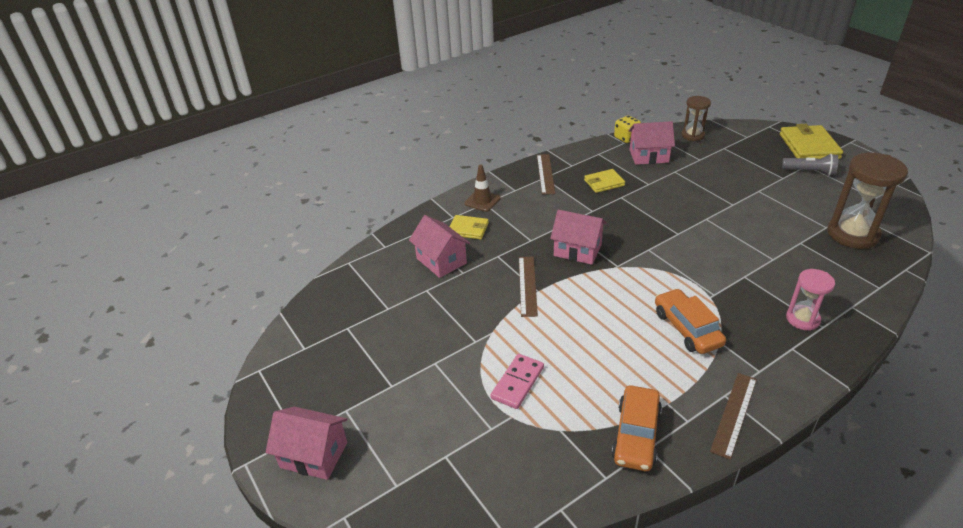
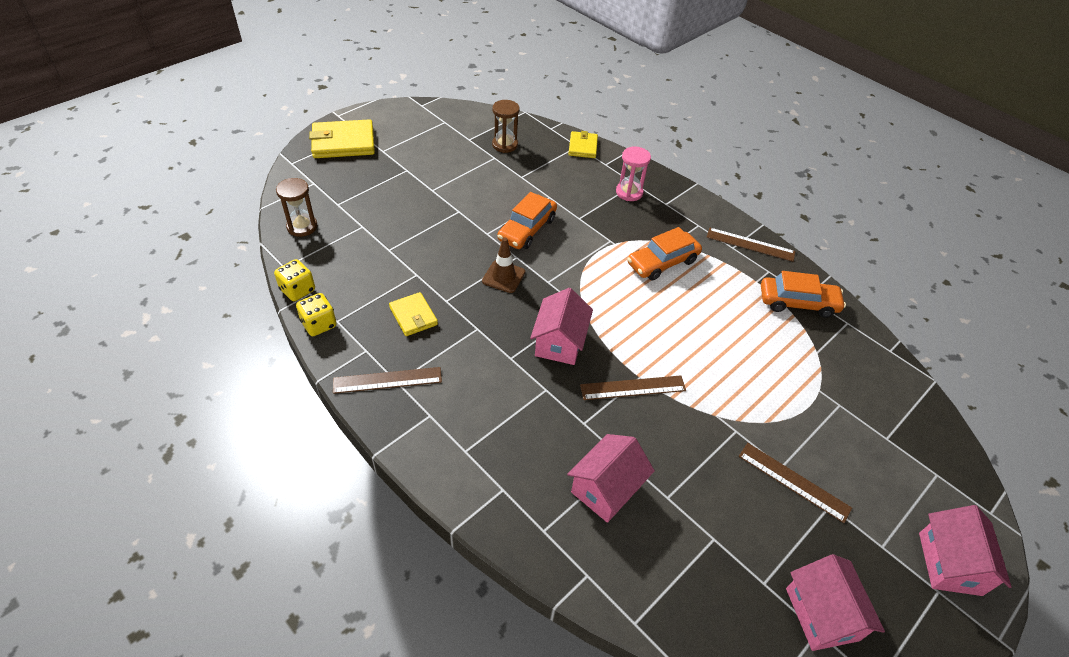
camera: 105 degrees left, 10 degrees up
yellow wallet [450,215,489,239] -> yellow wallet moved to [568,131,598,158]
brown traffic cone [464,164,501,212] -> brown traffic cone moved to [482,237,525,293]
pink domino [490,354,544,409] -> none
pink house [629,121,675,165] -> pink house moved to [786,554,885,651]
grey flashlight [782,154,838,176] -> none
brown hourglass [827,153,908,249] -> brown hourglass [492,100,520,153], size x0.58
none -> yellow dice [296,293,337,336]
none -> orange car [497,192,557,249]
none -> brown ruler [739,443,852,523]

